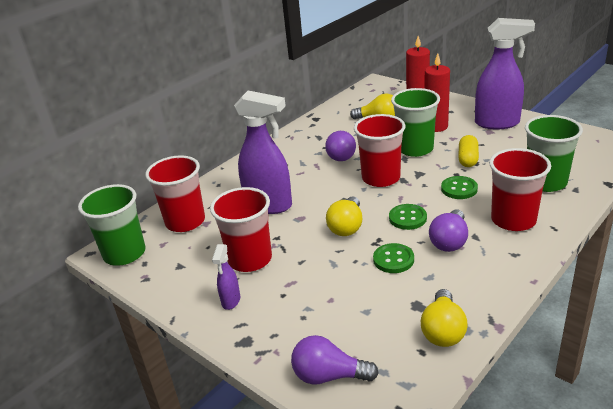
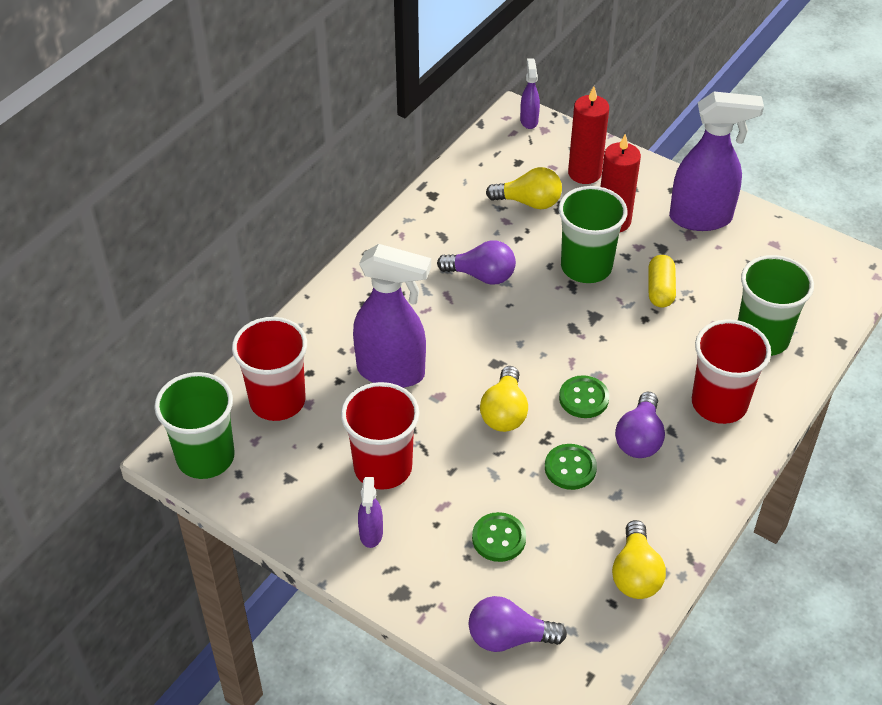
camera: 10 degrees left, 15 degrees up
purple light bulb [325,131,356,161] -> purple light bulb turned 75 degrees counterclockwise [437,240,516,285]
red cup [354,114,406,187] -> none
green button [441,176,478,199] -> green button moved to [472,512,526,562]
none -> purple spray bottle [520,58,540,129]

